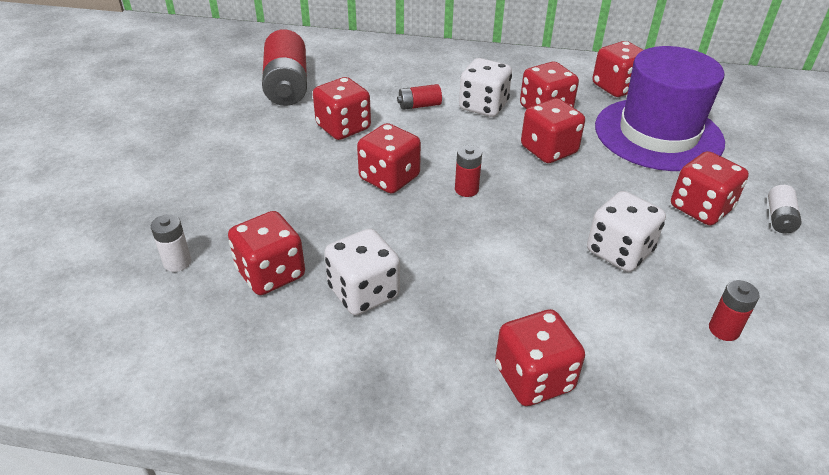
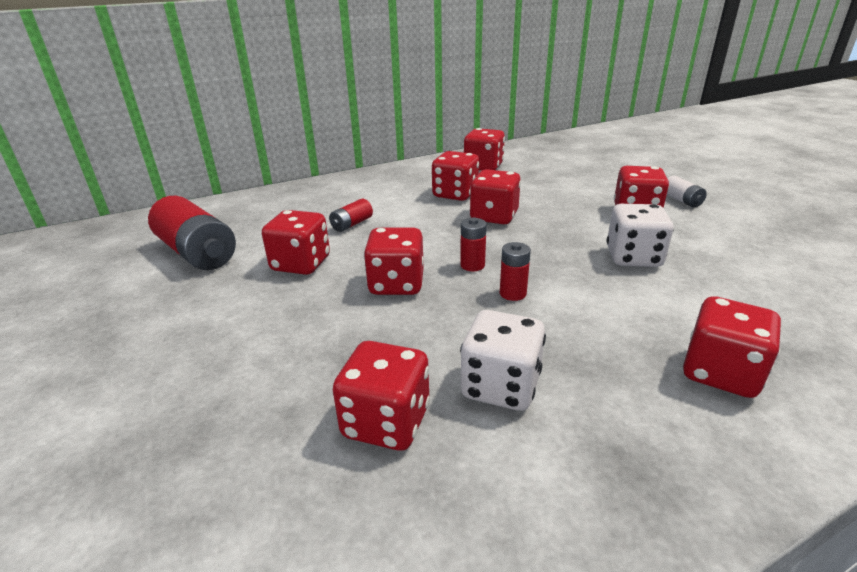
camera: 35 degrees left, 10 degrees down
white battery [151,214,191,272] -> none
white dice [459,58,512,117] -> none
purple hat [595,46,725,171] -> none
red battery [709,280,760,341] -> red battery moved to [500,242,531,301]

